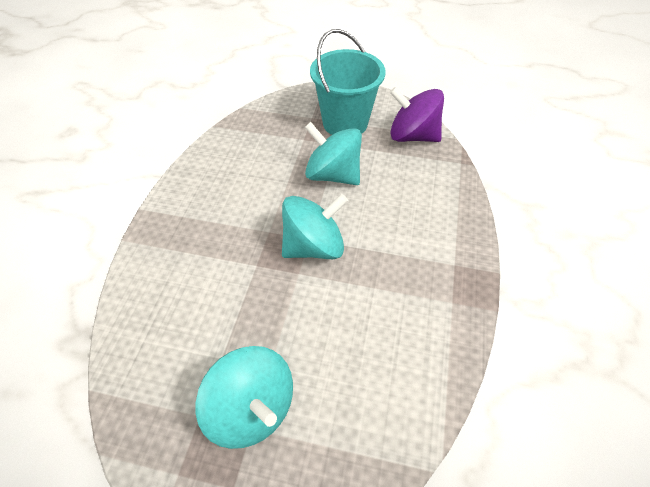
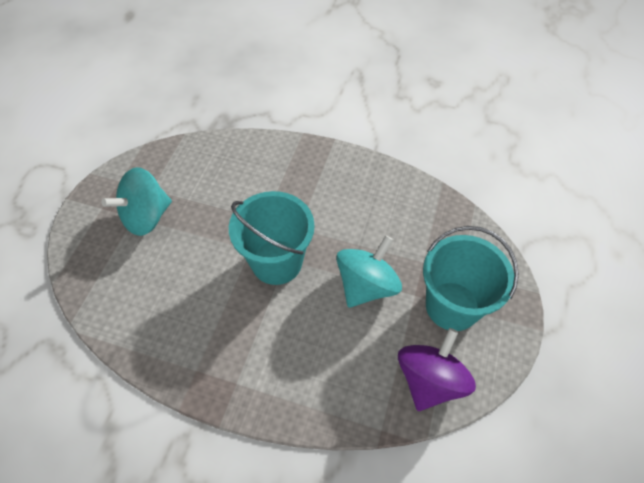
camera: 95 degrees right, 5 degrees up
turquoise spinning top [282,194,348,259] -> turquoise bucket [229,191,314,285]

